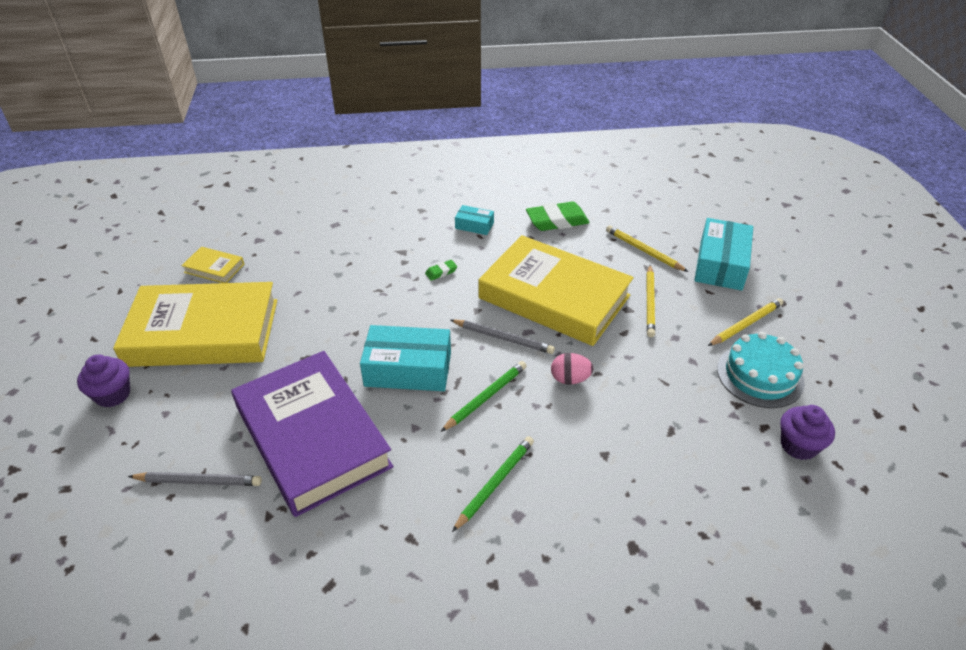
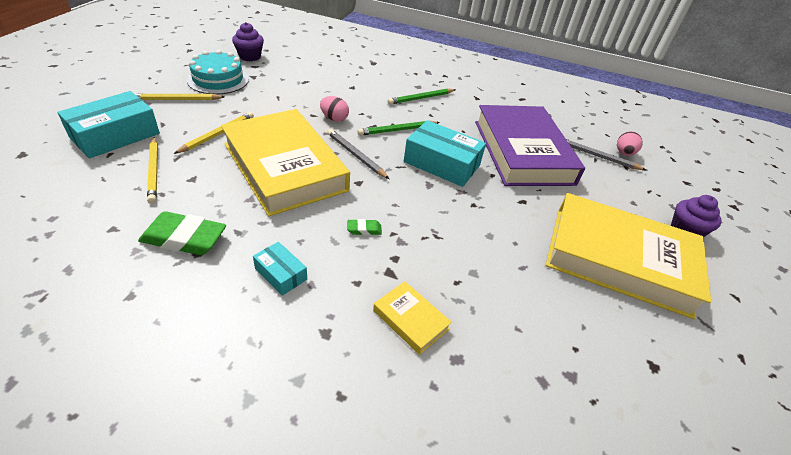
camera: 160 degrees left, 0 degrees up
yellow book [181,247,244,283] -> yellow book moved to [373,281,452,355]
none -> pink egg [617,131,643,156]

